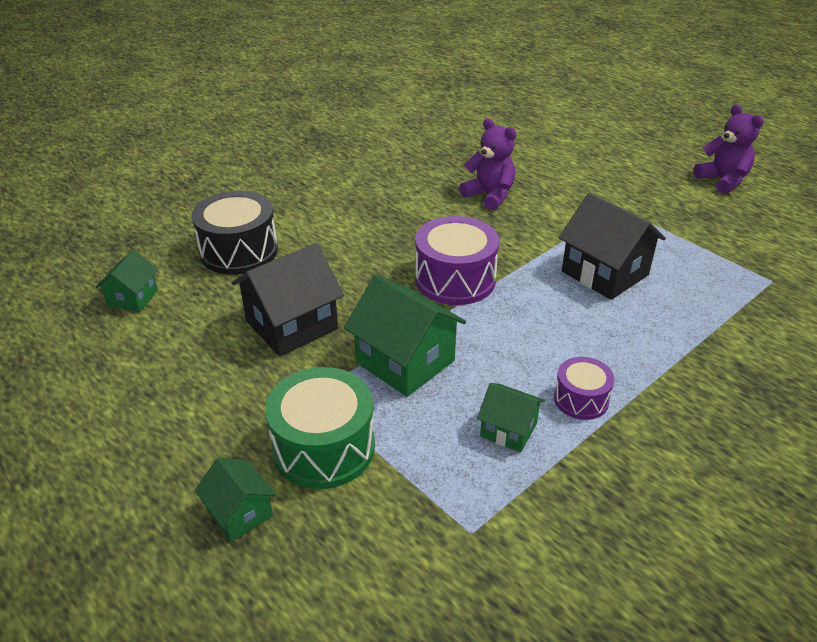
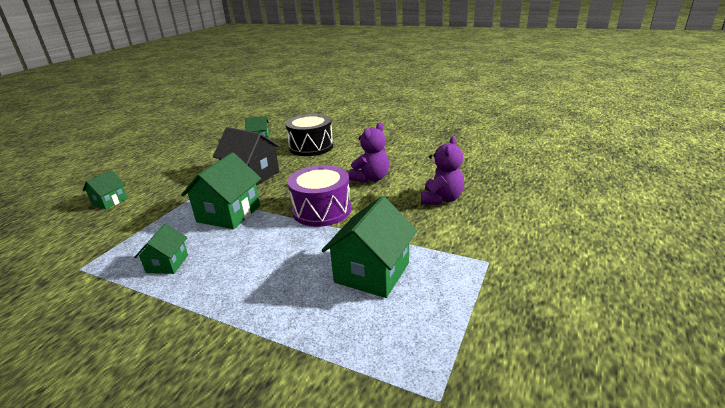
camera: 70 degrees right, 10 degrees down
green drum [265,367,375,489] -> none
purple drum [554,357,615,420] -> none
black house [558,193,666,300] -> green house [322,196,417,298]
purple teddy bear [693,104,764,194] -> purple teddy bear moved to [348,122,389,183]

